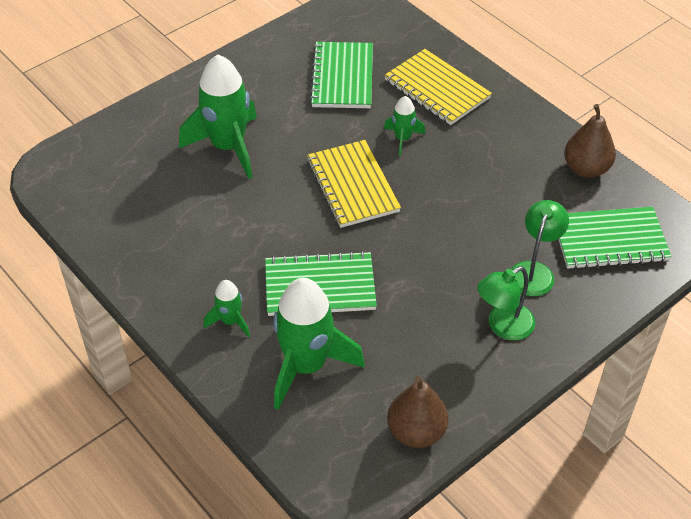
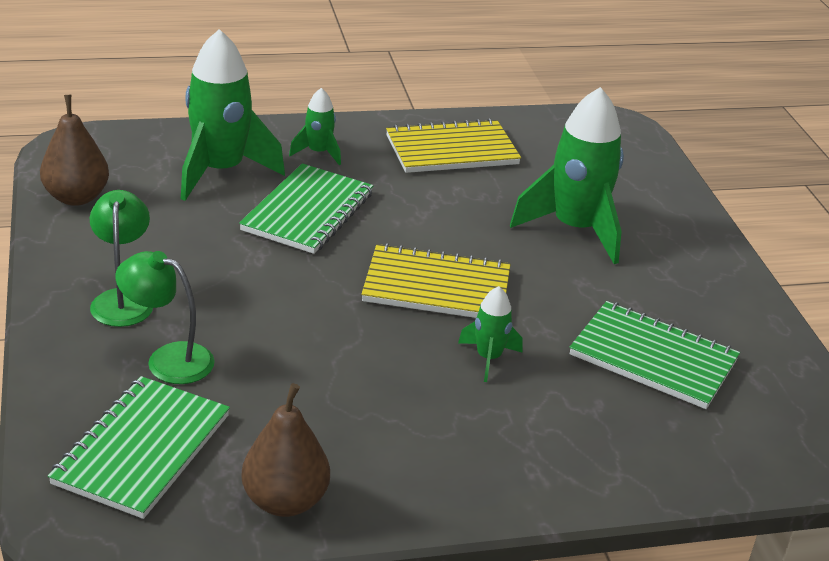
camera: 115 degrees right, 15 degrees down
yellow notebook [384,49,492,125] -> yellow notebook moved to [386,118,521,173]
green lamp [511,200,569,296] -> green lamp turned 150 degrees clockwise [115,251,215,384]

